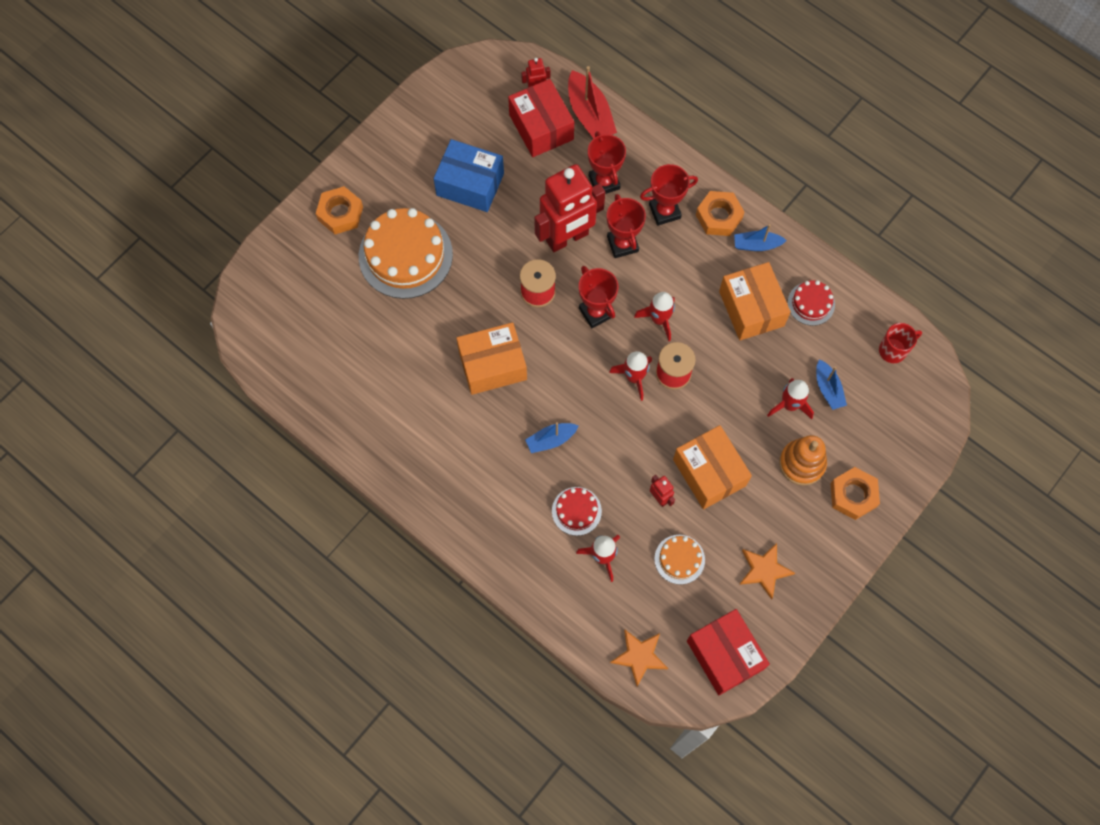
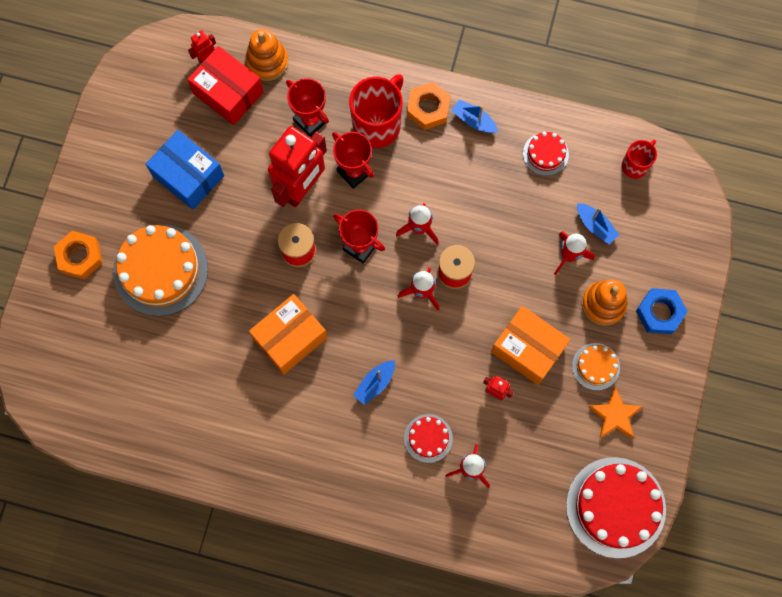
camera: 25 degrees left, 5 degrees up
blue box [434,139,504,212] -> blue box turned 45 degrees clockwise [145,130,224,210]
red boat [568,66,617,139] -> orange stacking toy [245,29,288,81]
orange star [610,629,668,686] -> none
red trophy [640,164,698,226] -> red mug [349,74,404,148]
orange cake [654,535,705,585] -> orange cake moved to [572,343,620,391]
red box [687,609,770,695] -> red cake [566,457,666,558]
orange box [719,262,791,340] -> none
blue boat [734,224,787,251] -> blue boat turned 60 degrees clockwise [451,99,498,133]
orange nut [830,467,880,520] -> blue nut [636,288,688,334]

